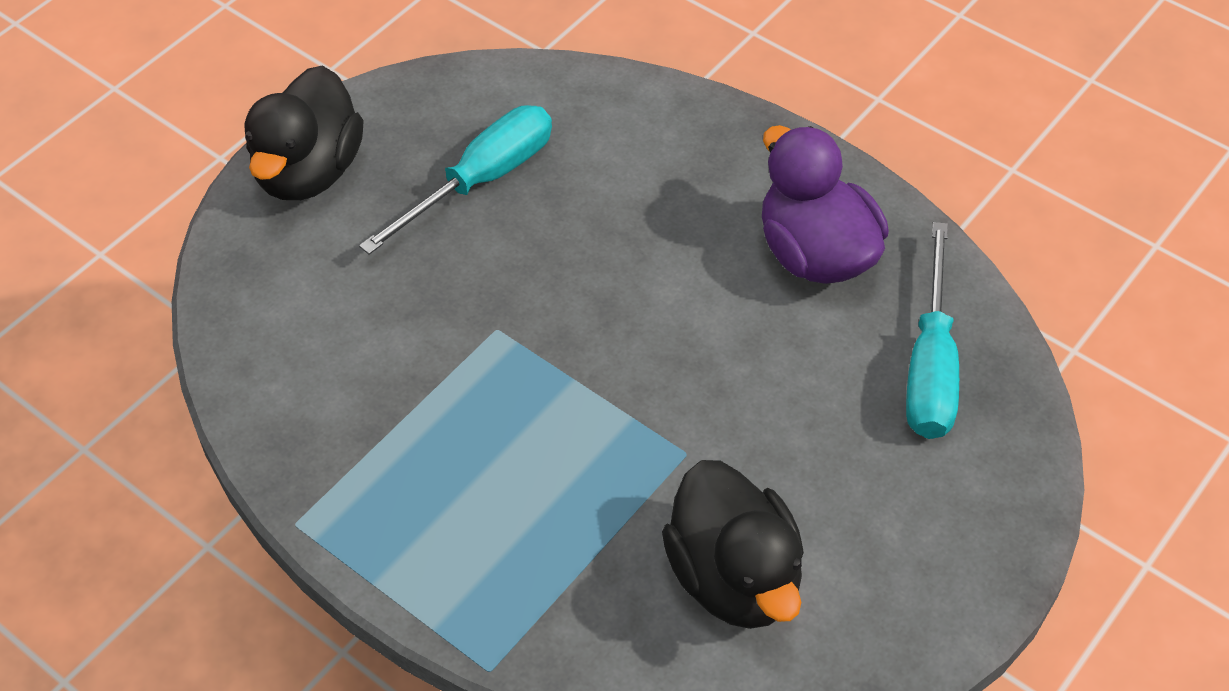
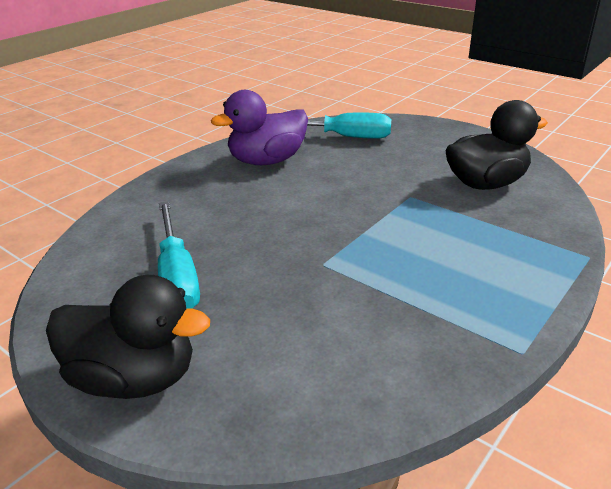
camera: 90 degrees left, 20 degrees down
turquoise screwdriver [359,105,552,255] -> turquoise screwdriver turned 150 degrees counterclockwise [158,201,200,309]

